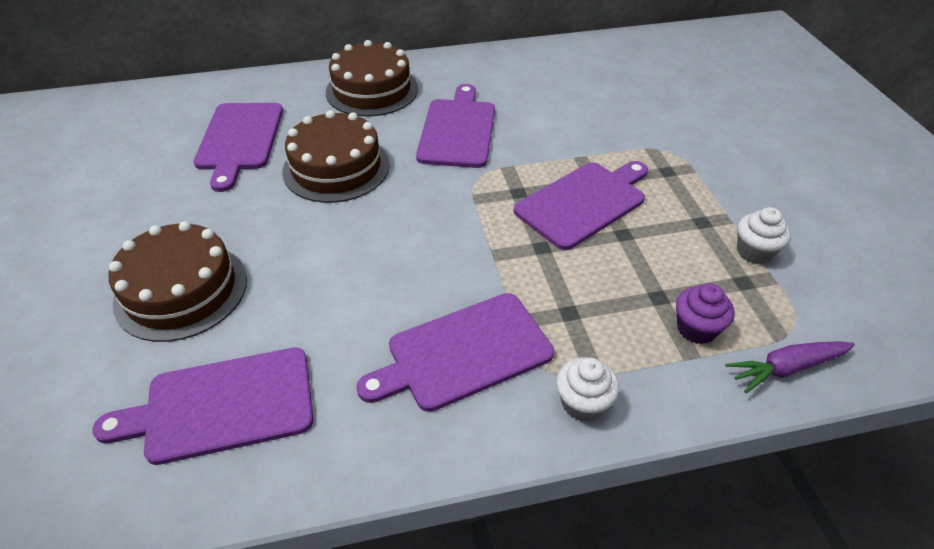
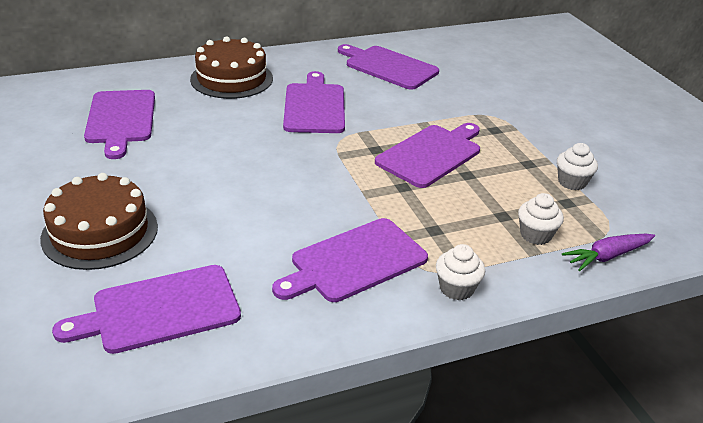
camera: 10 degrees left, 10 degrees down
brown cake [282,110,390,203] -> none
purple cupcake [676,283,735,344] -> white cupcake [518,193,564,245]
none -> purple cutting board [338,44,439,90]

